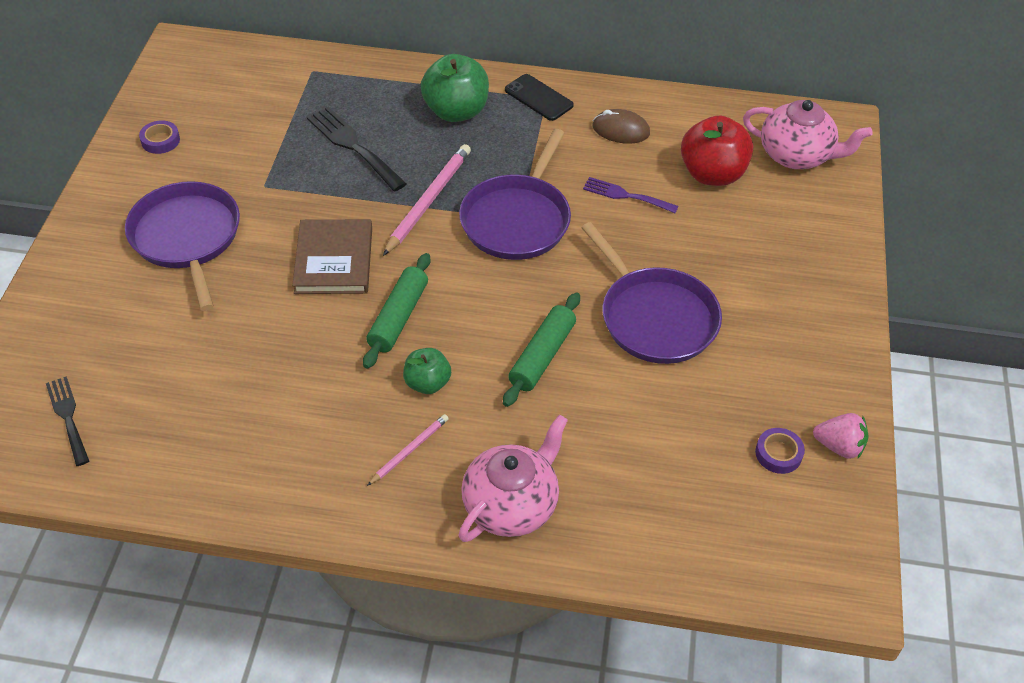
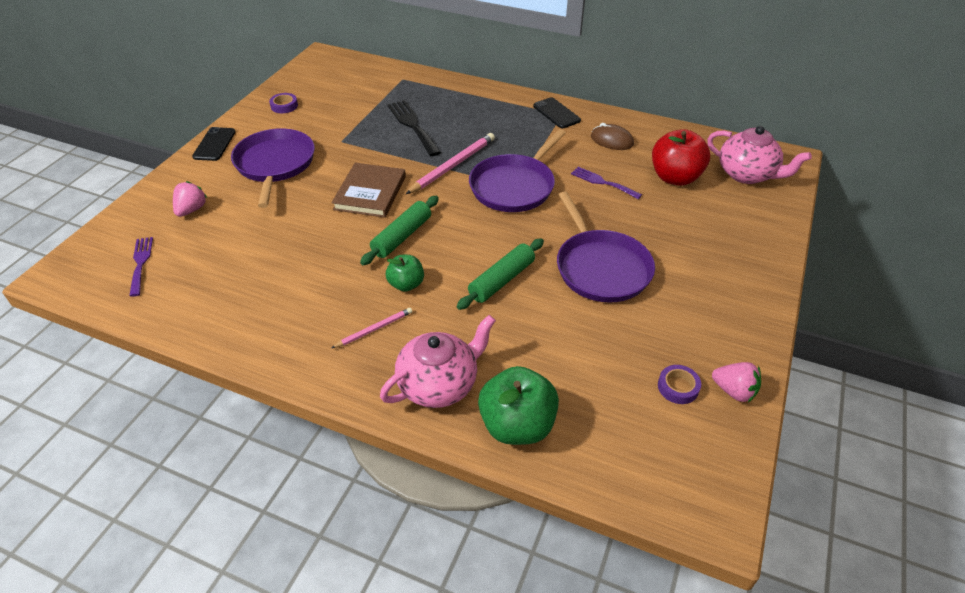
camera: 15 degrees right, 5 degrees down
black fork [46,377,89,466] -> purple fork [129,237,153,297]
green apple [421,54,489,122] -> green apple moved to [478,366,559,445]
none -> pink strawberry [173,181,207,217]
none -> black phone [192,127,235,161]

